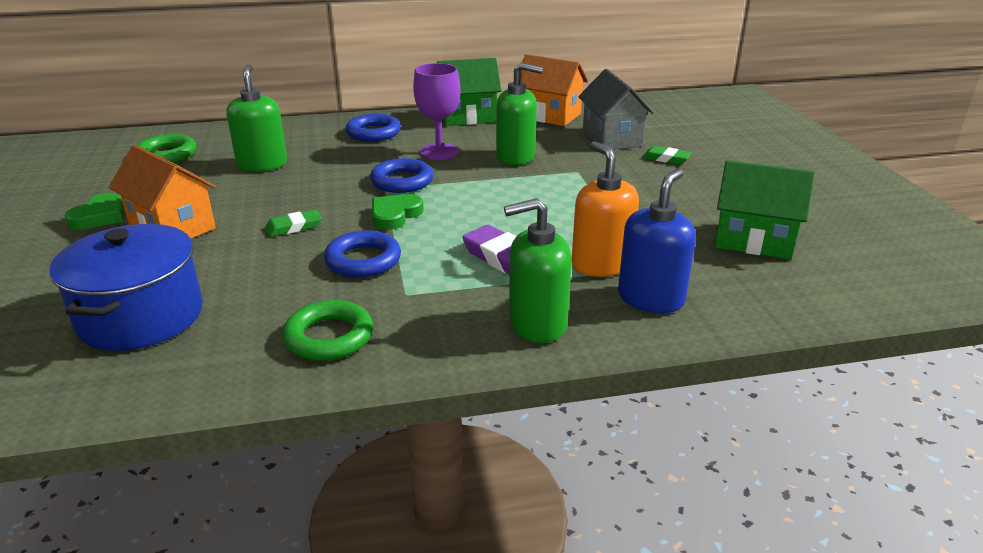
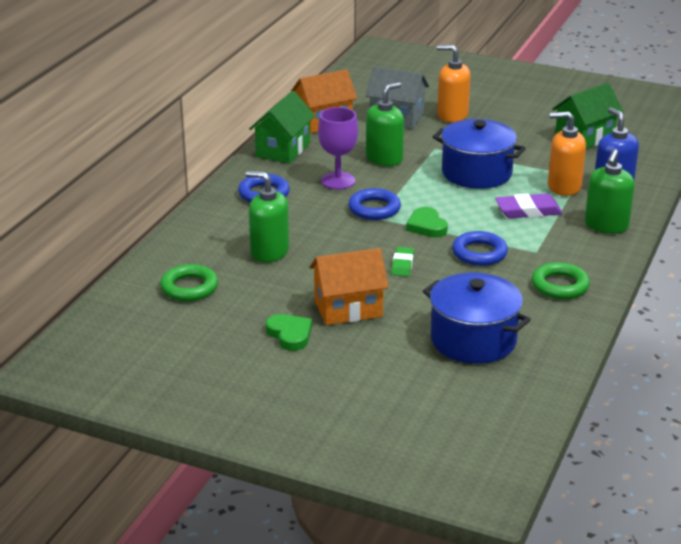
camera: 55 degrees left, 0 degrees up
green eraser [642,146,692,165] -> orange soap dispenser [437,45,471,122]
none -> blue pot [433,119,526,189]

